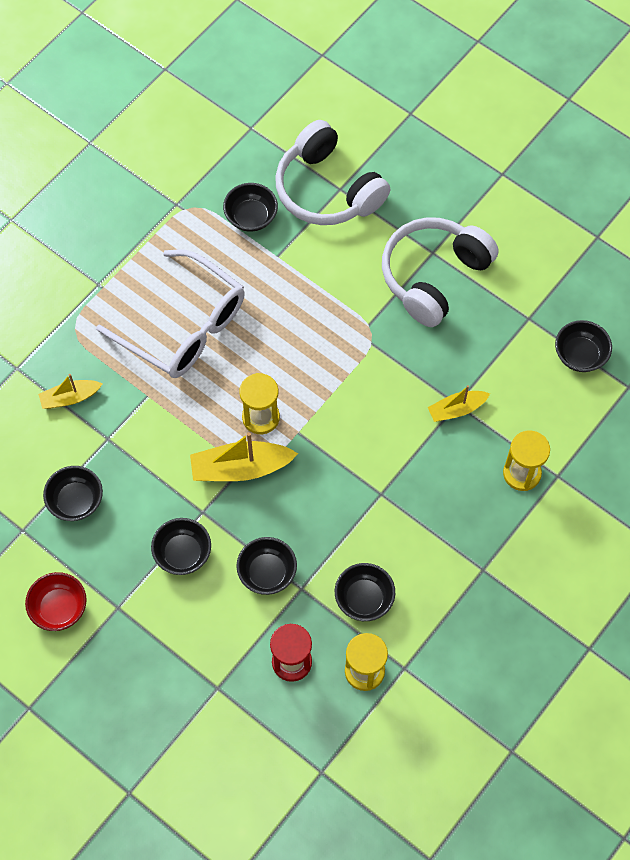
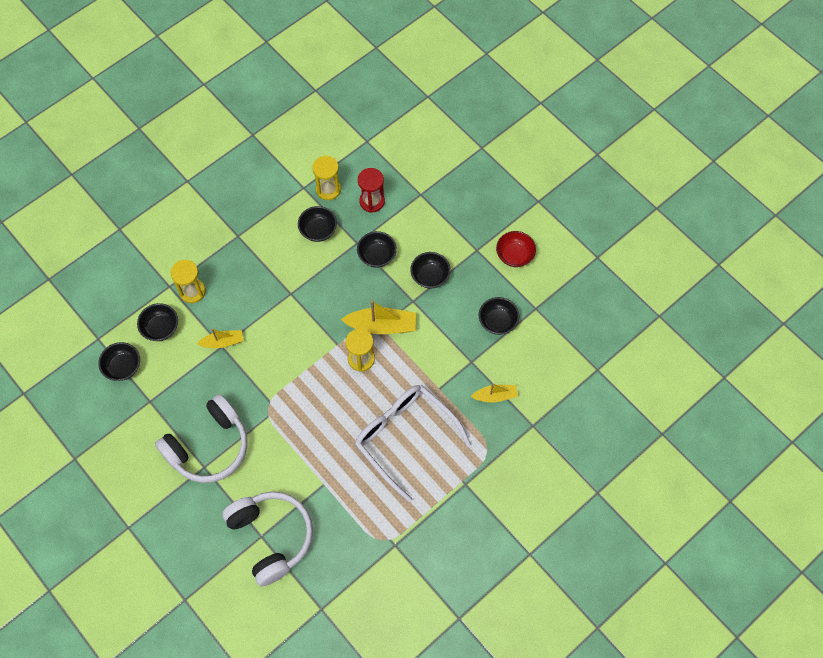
camera: 170 degrees left, 0 degrees up
black bowl [223,183,278,232] -> black bowl moved to [137,303,178,341]

